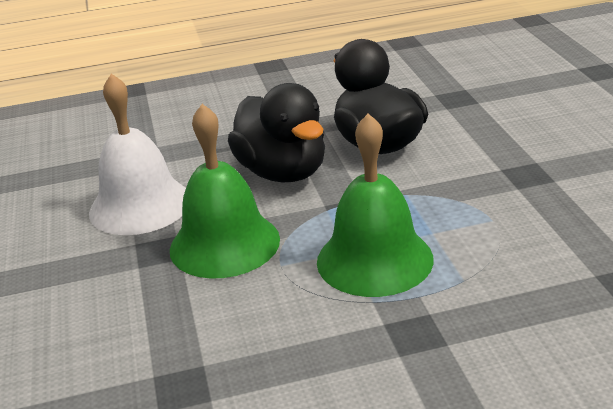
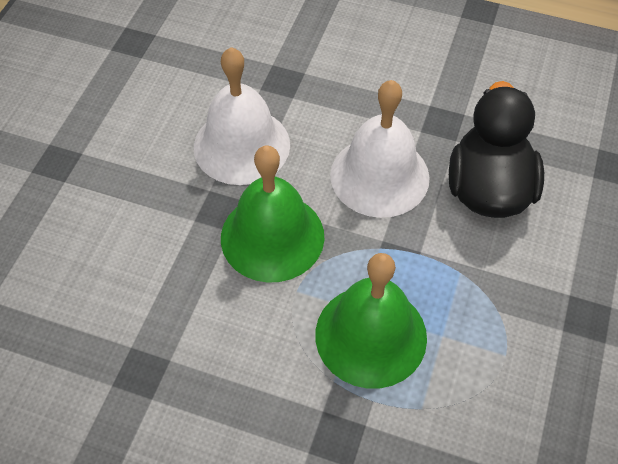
camera: 30 degrees right, 25 degrees up
black duck [228,83,325,182] -> white bell [330,80,430,218]

